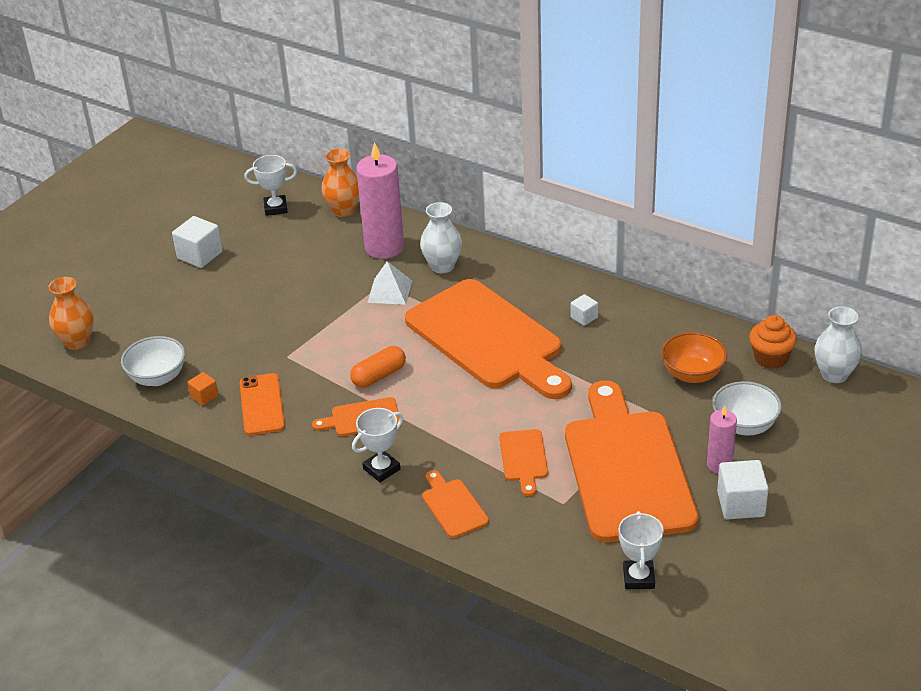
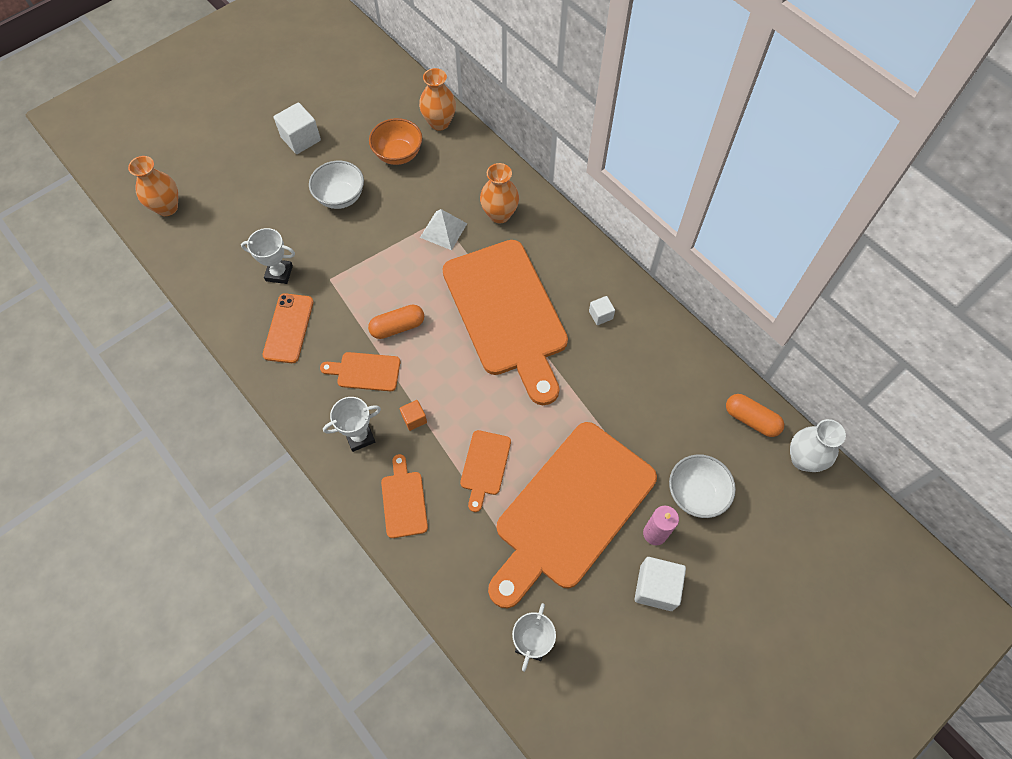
camera: 15 degrees right, 25 degrees up
white bowl [121,336,185,386] -> white bowl moved to [309,161,364,209]
orange cube [187,372,218,405] -> orange cube moved to [399,400,427,431]
white trophy [244,155,297,216] -> white trophy moved to [241,228,295,284]
pink candle [356,142,404,259] -> none
white vase [420,202,462,273] -> orange vase [480,163,519,223]
orange cutting board [565,380,699,542] -> orange cutting board turned 150 degrees counterclockwise [488,422,657,609]
orange bowl [661,332,727,383] -> orange bowl moved to [369,118,422,165]
orange cupcake [749,315,797,369] -> orange capsule [726,394,784,437]

